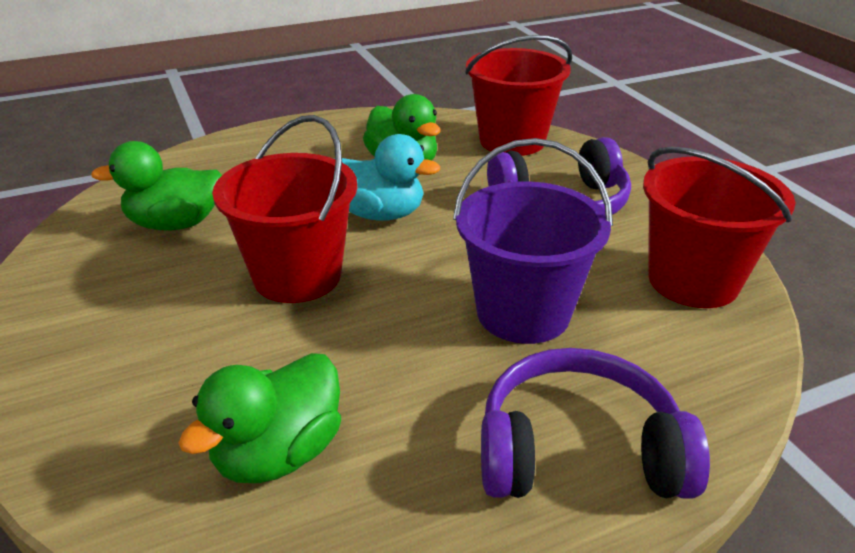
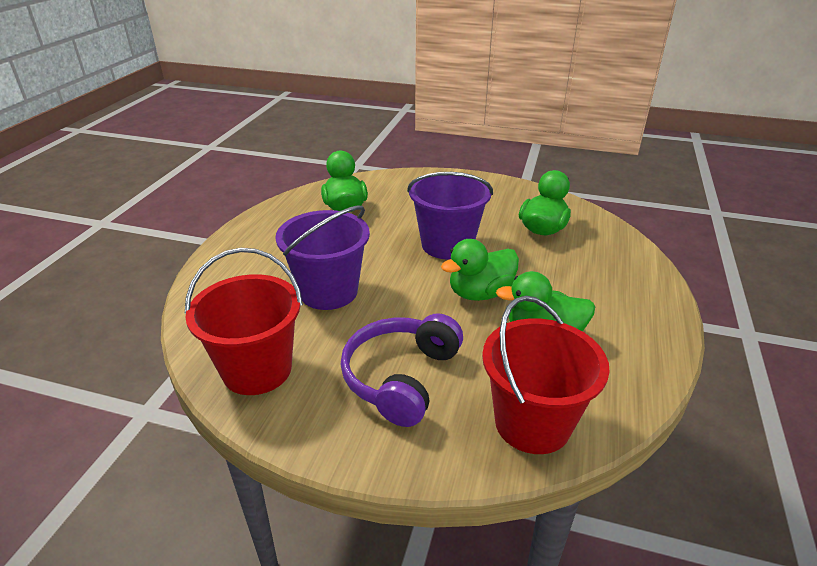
camera: 130 degrees right, 0 degrees up
red bucket [212,115,357,303] -> purple bucket [407,172,493,259]
turquoise duck [333,134,440,221] -> green duck [441,239,519,301]
purple headphones [481,348,710,499] -> none

